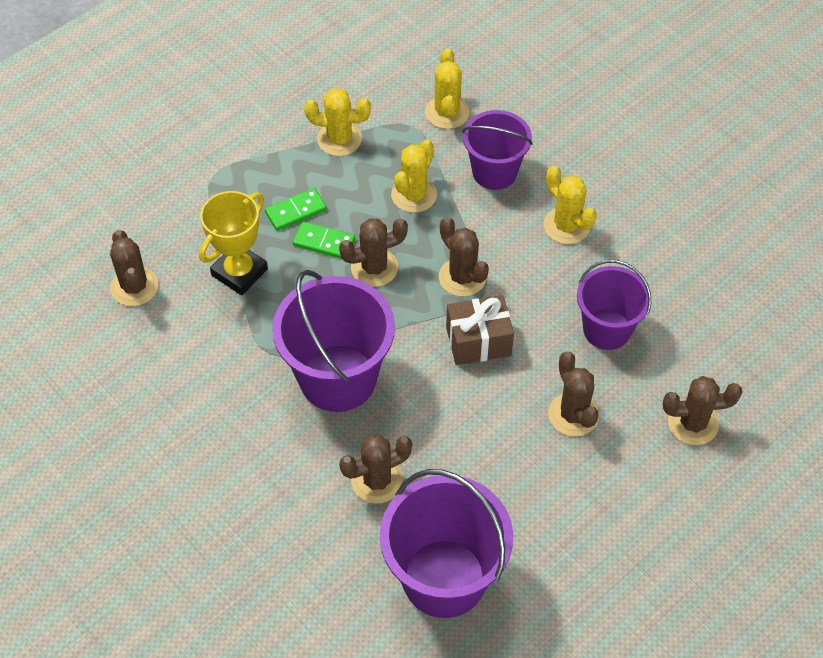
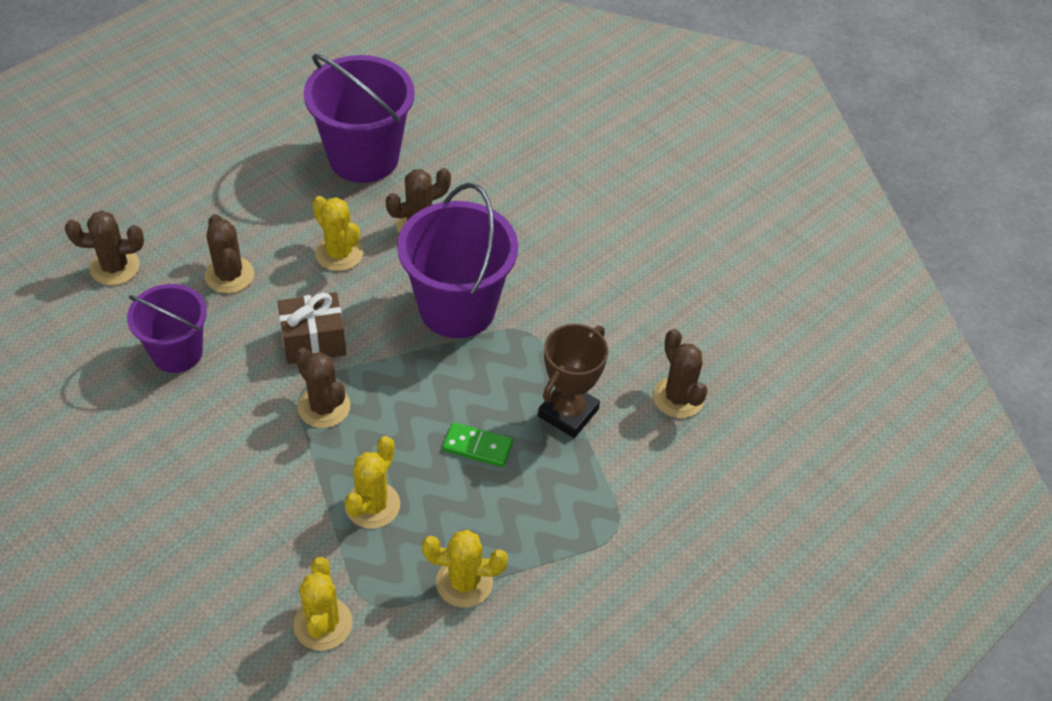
camera: 175 degrees right, 5 degrees down
yellow trophy [199,191,268,295] -> brown trophy [538,324,608,438]
green domino [265,188,327,231] -> none
brown cactus [339,218,408,287] -> none
purple bucket [462,110,533,190] -> none
yellow cactus [544,166,597,244] -> yellow cactus moved to [312,196,363,271]

